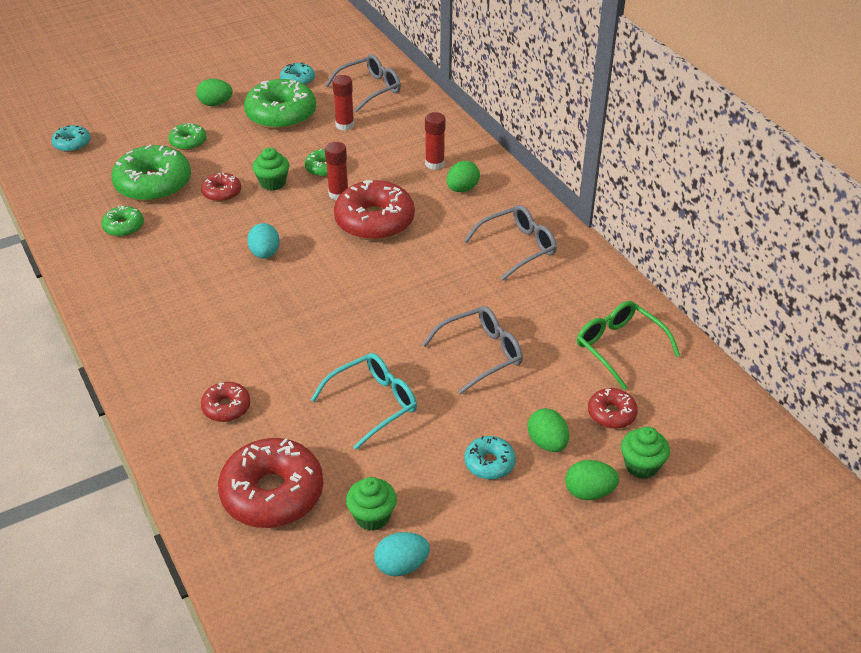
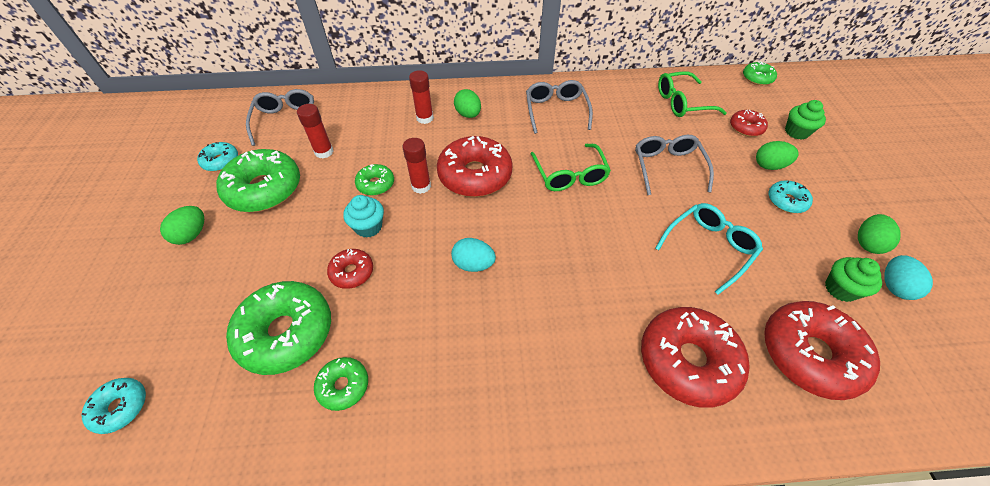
camera: 65 degrees left, 10 degrees up
green donut [168,123,207,150] -> green donut moved to [743,61,777,85]
red donut [201,382,251,422] -> red donut [641,307,750,408], size x1.97
green cupcake [252,147,289,191] -> turquoise cupcake [343,195,384,238]
turquoise glasses [311,353,417,450] -> turquoise glasses turned 60 degrees clockwise [655,203,763,295]
green egg [565,460,619,500] -> green egg moved to [858,214,901,254]
none -> green glasses [530,144,611,191]

